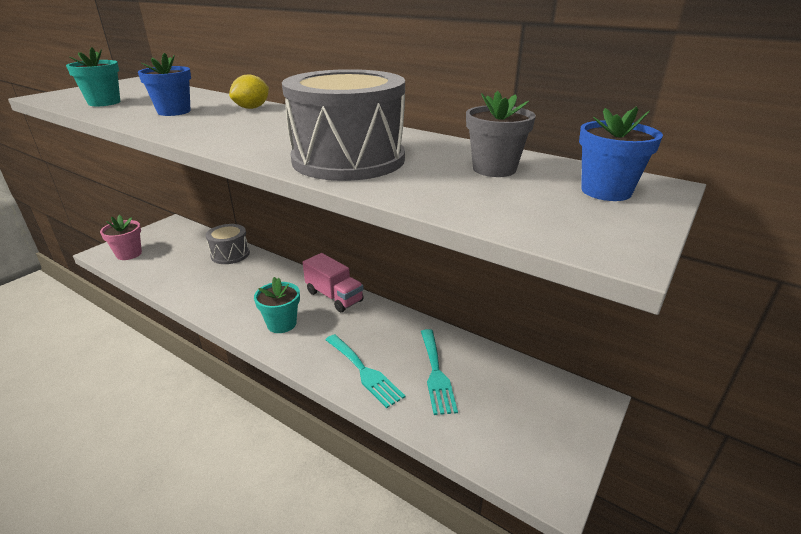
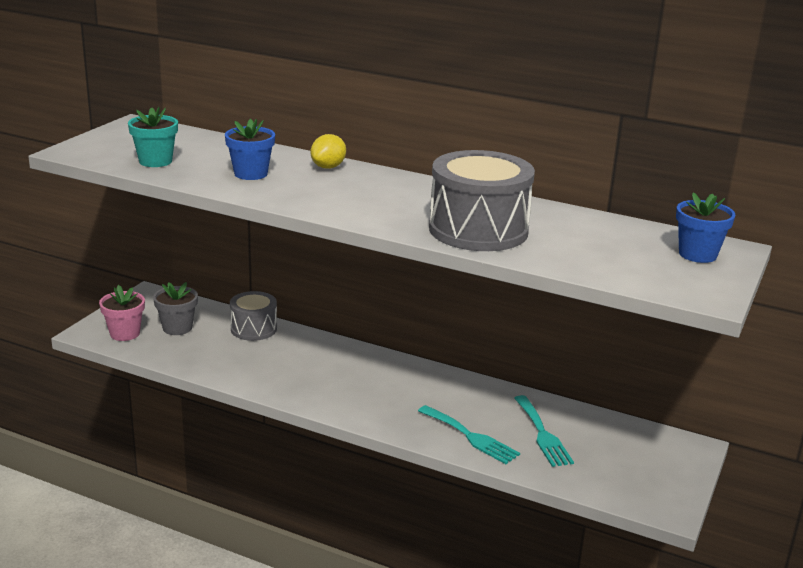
camera: 10 degrees left, 5 degrees down
turquoise flower pot [254,277,300,333] -> none
pink truck [303,253,364,312] -> none
grey flower pot [466,91,536,177] -> grey flower pot moved to [153,282,198,335]

